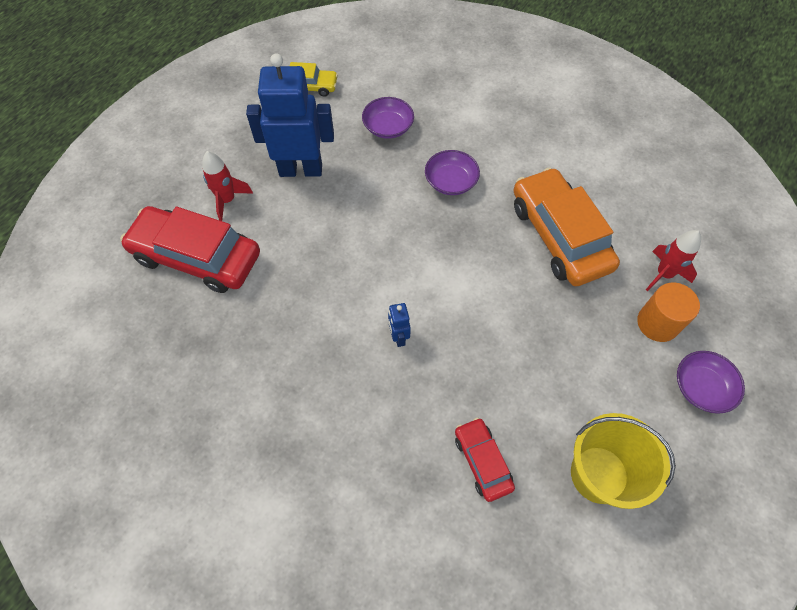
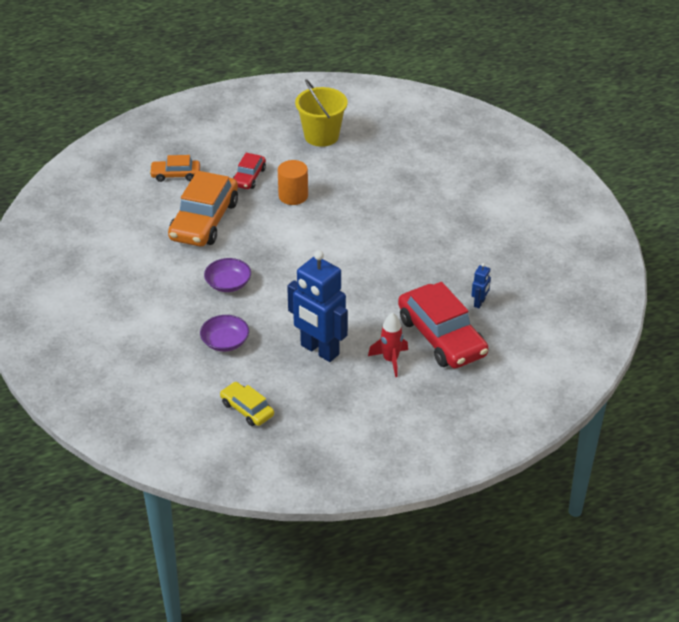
camera: 140 degrees left, 20 degrees down
blue robot [388,303,411,347] -> blue robot moved to [471,263,491,308]
red car [455,418,515,502] -> red car moved to [233,153,266,189]
orange cylinder [637,283,700,342] -> orange cylinder moved to [278,160,308,205]
red rocket [646,230,701,292] -> orange car [150,155,200,182]
purple bowl [677,351,745,414] -> none

